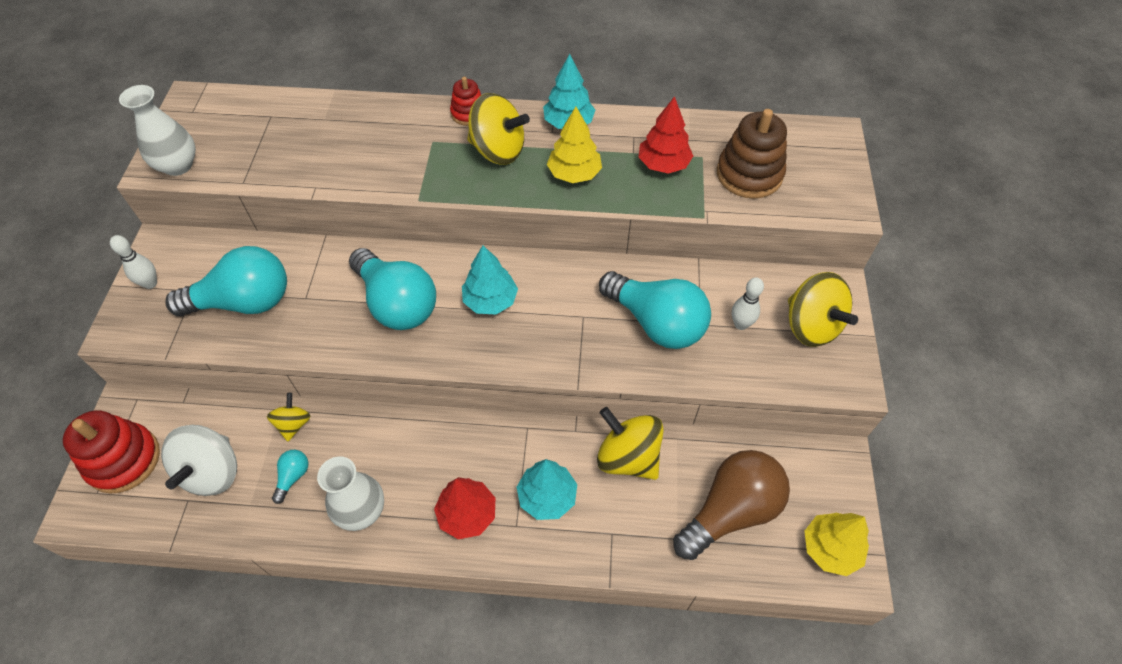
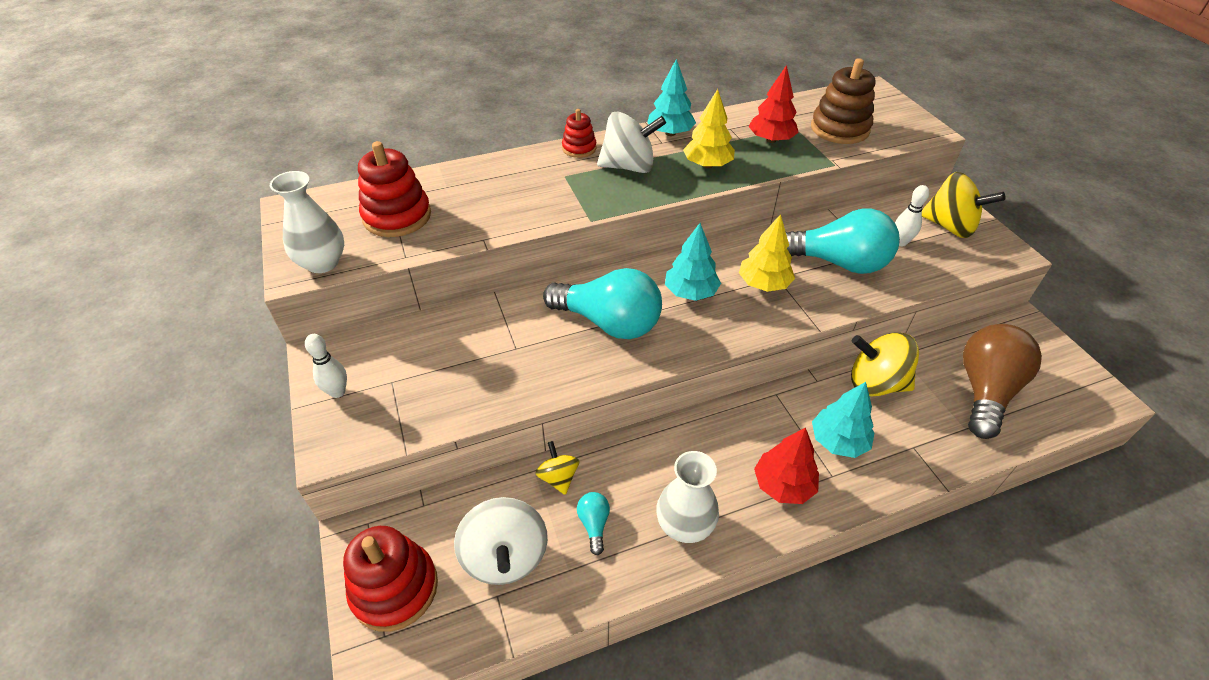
camera: 25 degrees left, 10 degrees down
turquoise light bulb [166,246,287,316] -> none
yellow spinning top [467,93,530,165] -> white spinning top [597,111,666,173]
yellow tree [804,512,869,576] -> yellow tree moved to [739,214,795,292]
none -> red stacking toy [358,141,431,237]

